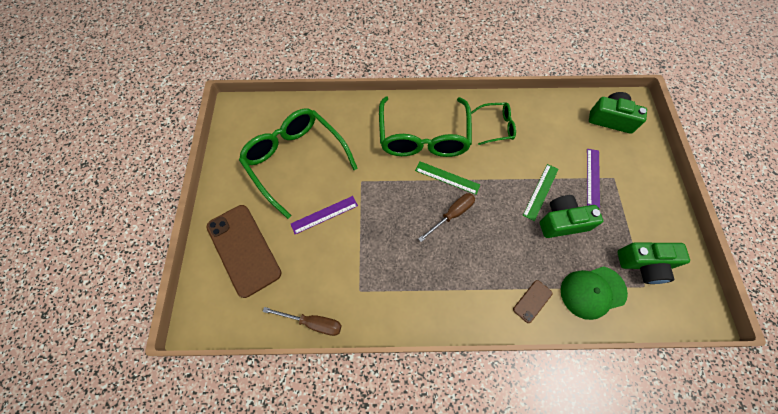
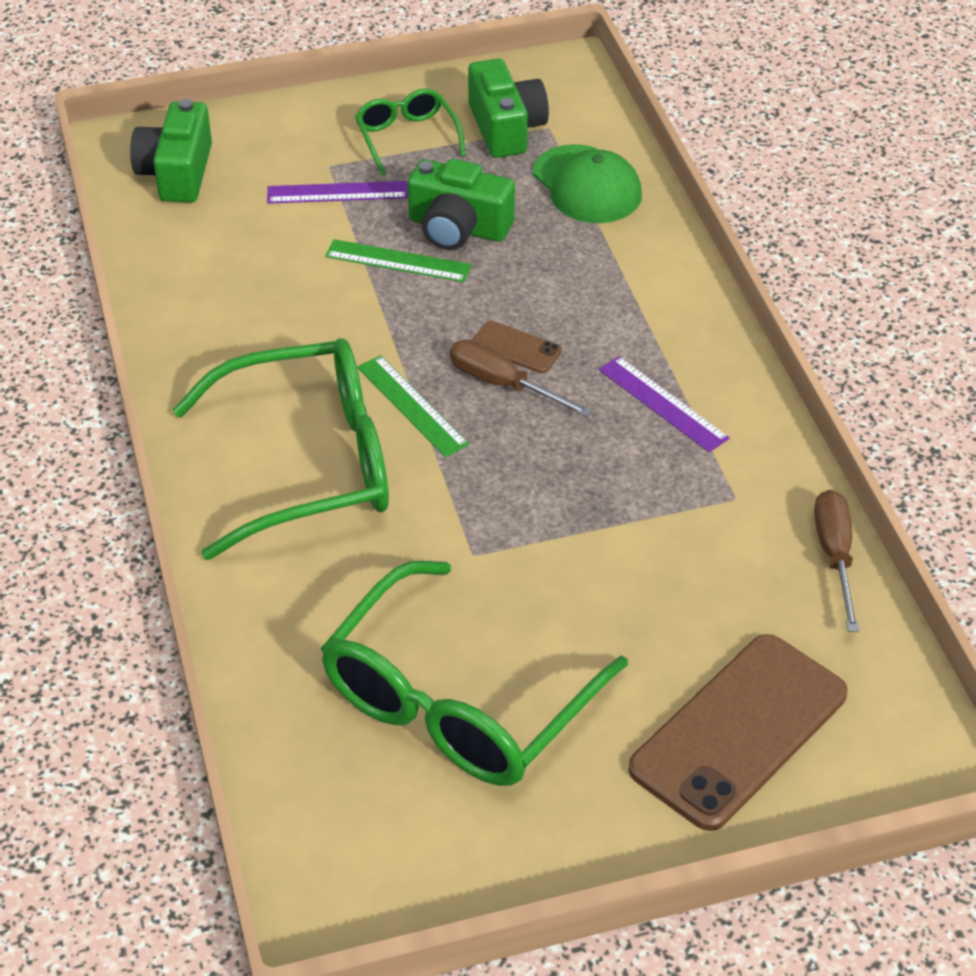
camera: 105 degrees left, 20 degrees down
purple ruler [291,196,358,234] -> purple ruler moved to [599,356,730,452]
green ruler [415,161,480,195] -> green ruler turned 45 degrees counterclockwise [357,355,469,457]
green glasses [471,103,516,145] -> green glasses moved to [355,88,466,176]
brown phone [513,280,553,323] -> brown phone moved to [472,321,562,373]
green camera [540,195,603,238] -> green camera turned 45 degrees counterclockwise [408,159,515,250]

